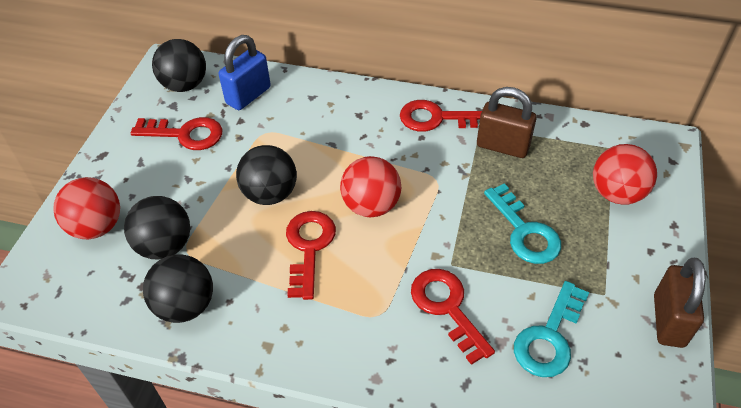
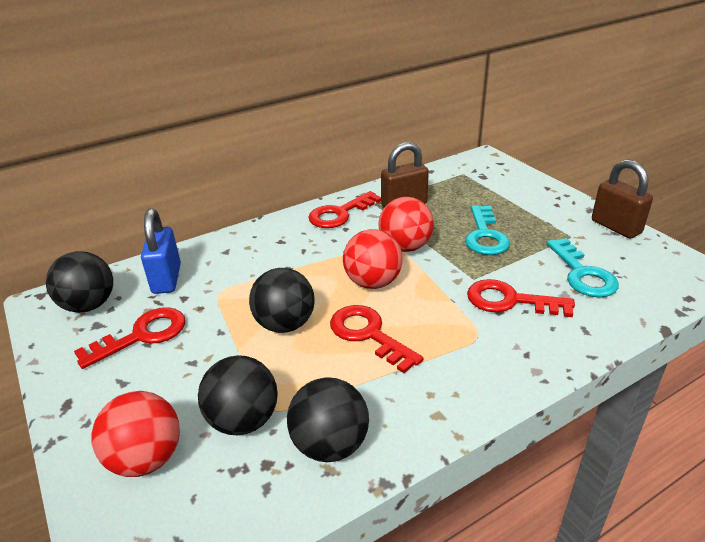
camera: 45 degrees left, 15 degrees down
turquoise key [484,183,561,264] -> turquoise key turned 75 degrees clockwise [465,205,510,255]
red ball [593,144,657,205] -> red ball moved to [378,197,434,252]

